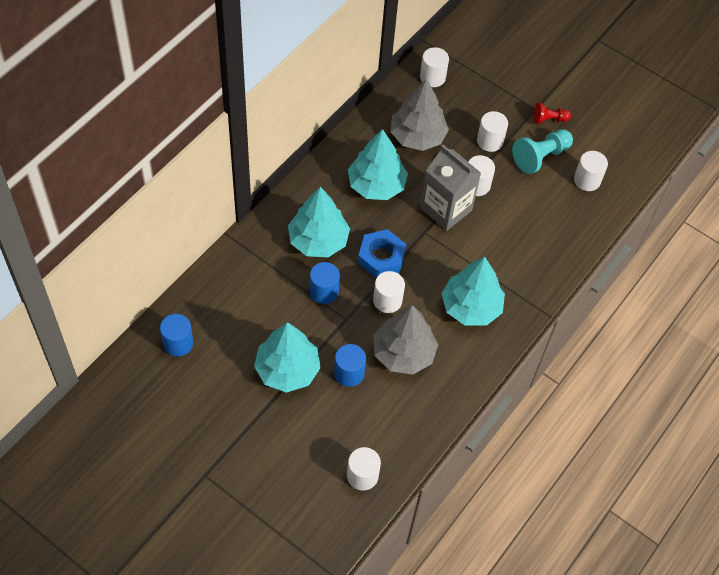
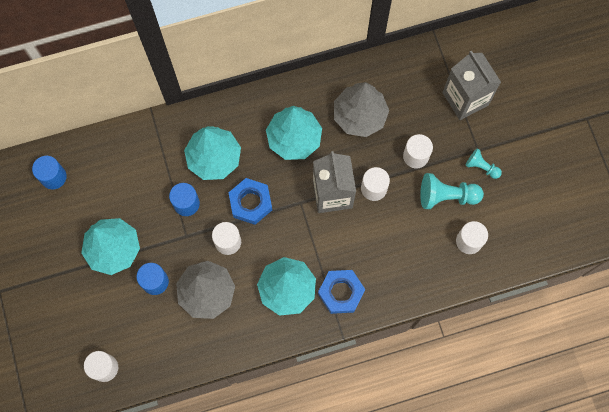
camera: 40 degrees right, 15 degrees up
white cylinder [420,47,449,87] -> none
red pawn [534,103,571,124] -> turquoise pawn [465,148,502,179]
none -> blue nut [318,270,365,314]
none -> grey carton [442,51,501,120]

